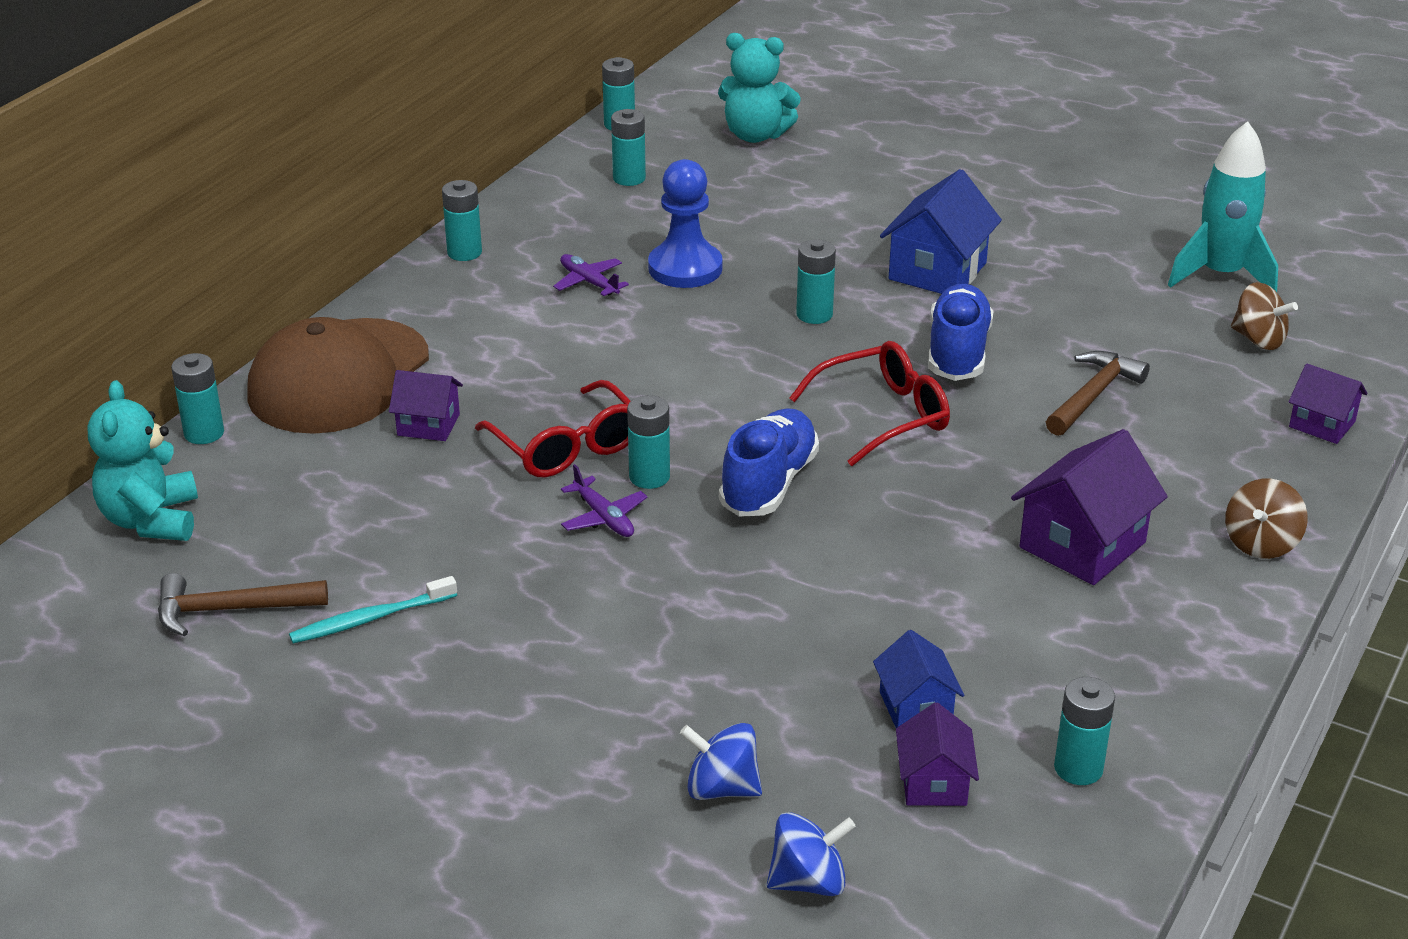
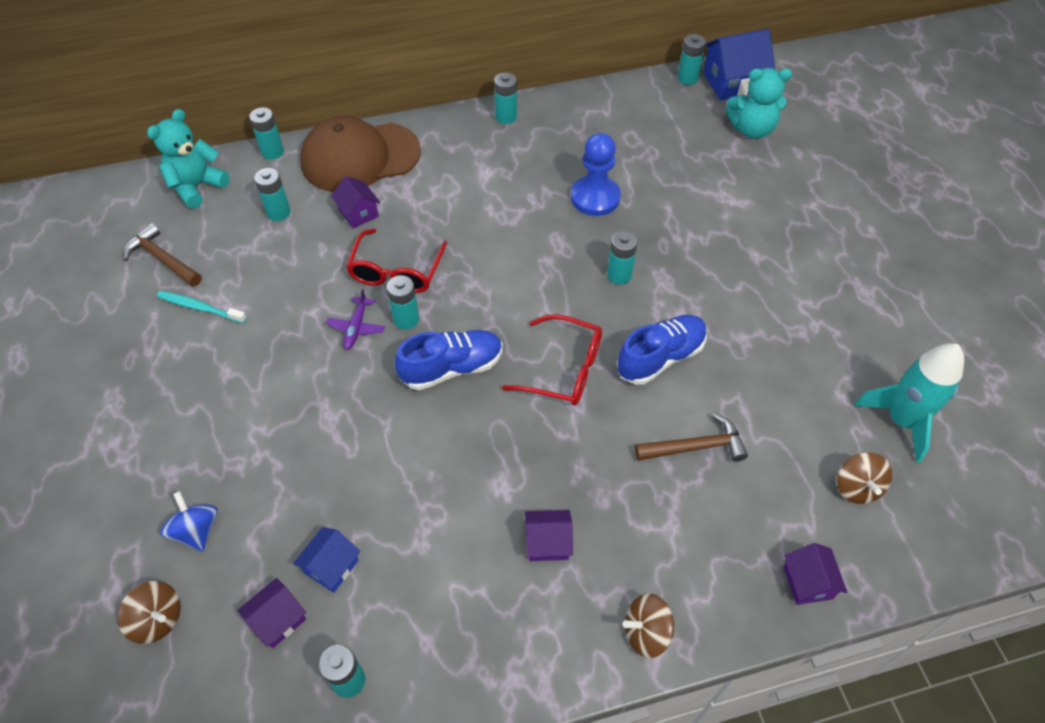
camera: 45 degrees right, 20 degrees up
purple plane [553,254,629,296] -> none
turquoise battery [611,109,646,186] -> turquoise battery moved to [254,168,291,221]
turquoise teddy bear [718,33,801,143] -> turquoise teddy bear turned 60 degrees counterclockwise [726,68,792,139]
blue spinning top [767,812,856,896] -> brown spinning top [118,581,181,644]
blue house [880,169,1002,294] -> blue house moved to [703,29,776,100]
purple house [1011,429,1168,585] -> purple house [525,510,573,561], size x0.59

